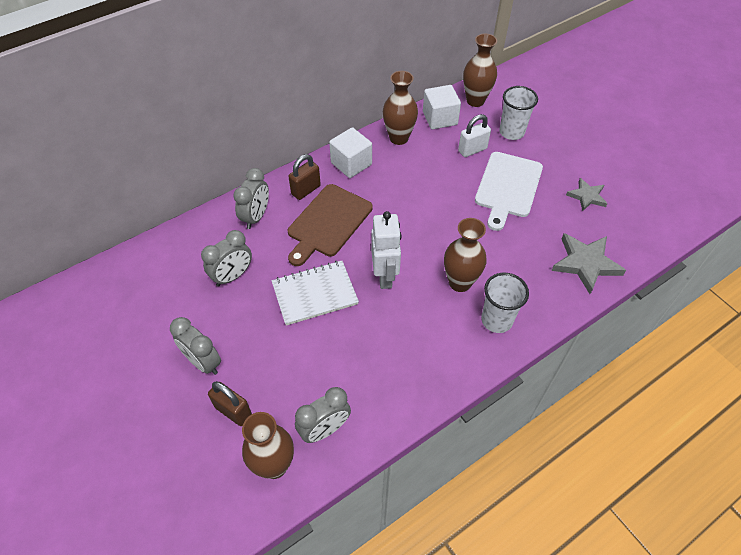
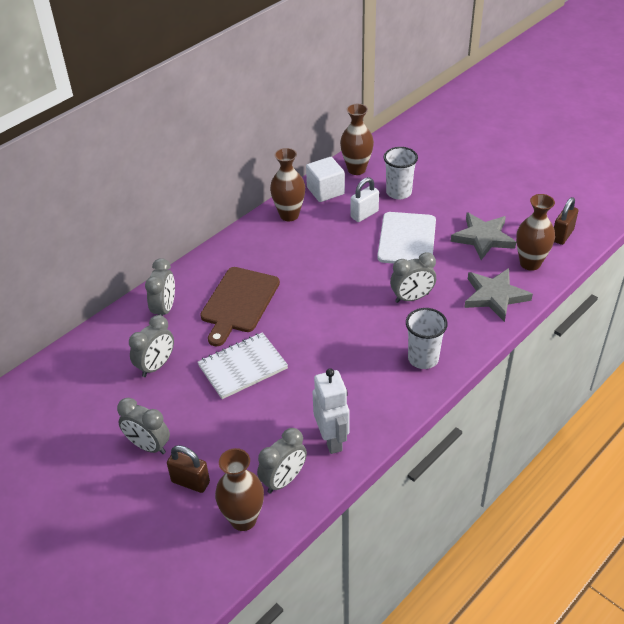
camera: 10 degrees left, 10 degrees down
brown padlock [288,154,321,200] -> brown padlock moved to [554,197,578,245]
white cube [329,127,372,178] -> none
white robot [371,211,401,289] -> white robot moved to [313,368,349,454]
brown vase [444,218,487,292] -> brown vase moved to [516,194,555,271]
grey star [566,178,608,211] -> grey star [451,212,516,260], size x1.62
none -> grey clock [390,252,436,303]

